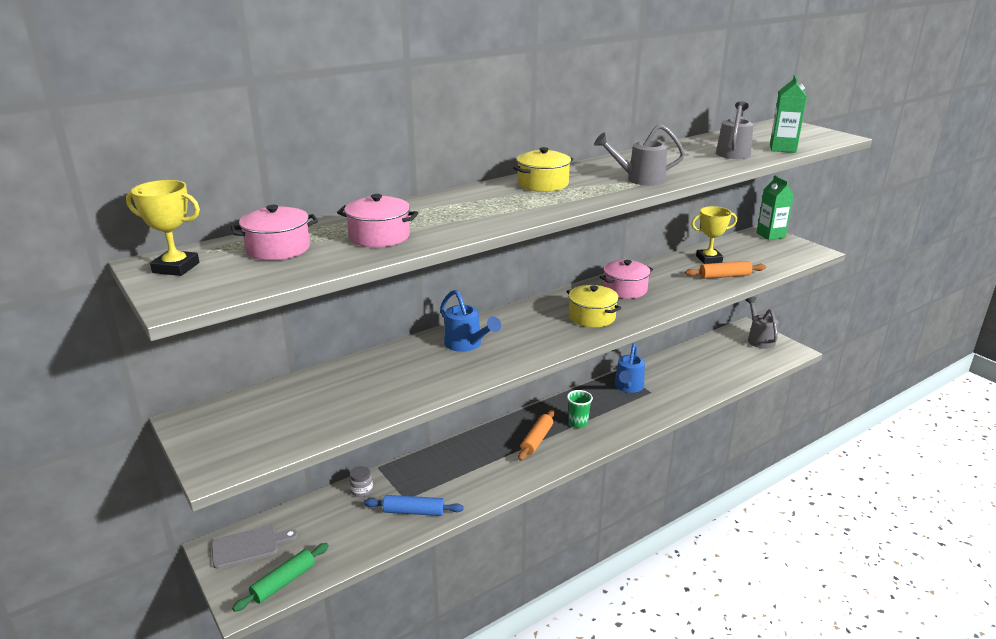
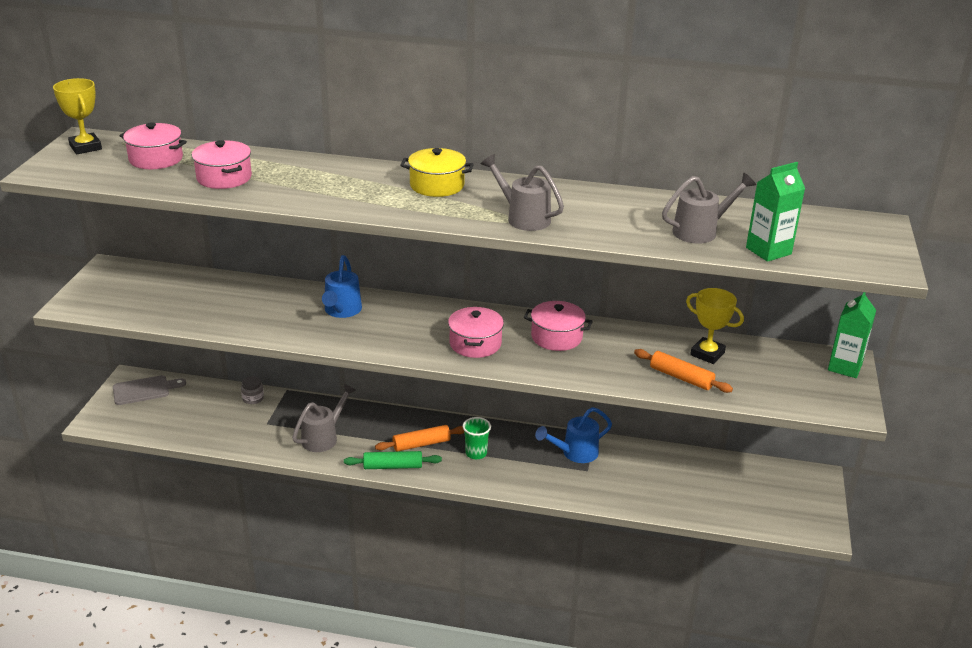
camera: 45 degrees right, 5 degrees up
grey cutting board [211,526,298,569] -> grey cutting board turned 45 degrees counterclockwise [113,375,186,405]
green rolling pin [232,543,329,612] -> green rolling pin moved to [344,451,442,469]
blue rolling pin [364,495,464,516] -> none
yellow pot [566,285,621,327] -> pink pot [448,307,504,358]
grey watering can [745,297,778,349] -> grey watering can moved to [292,384,356,452]

